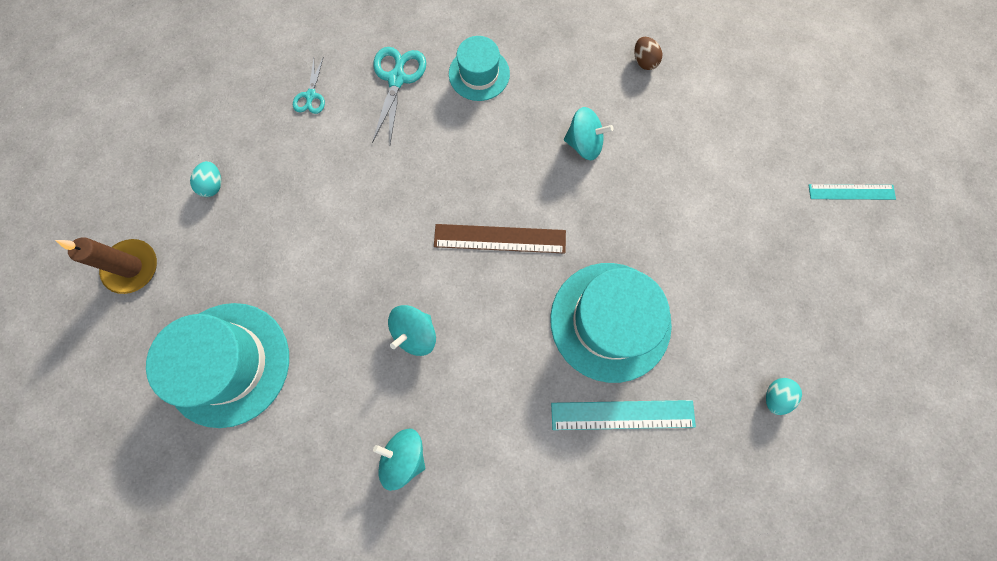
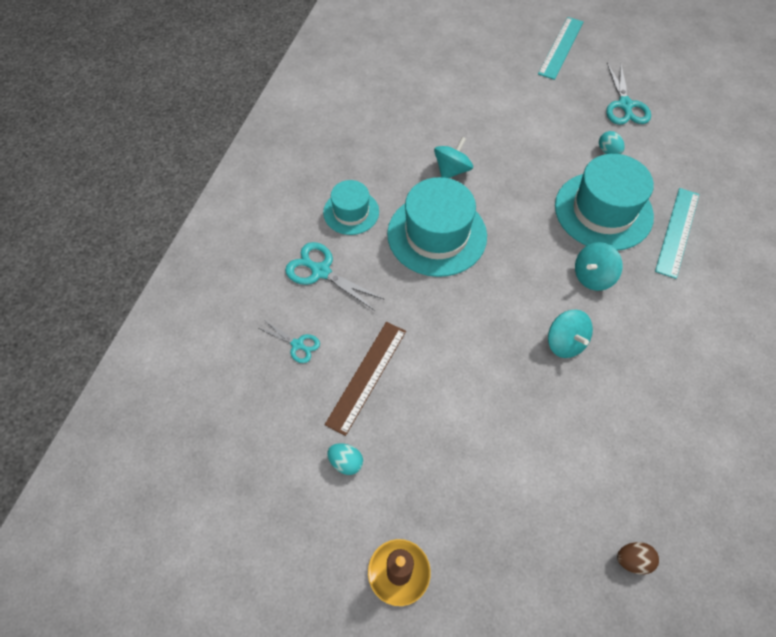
camera: 65 degrees left, 15 degrees down
turquoise hat [146,303,289,428] -> turquoise hat moved to [387,177,487,277]
turquoise spinning top [373,429,425,491] -> turquoise spinning top moved to [575,242,623,291]
brown ruler [434,224,566,254] -> brown ruler moved to [325,322,406,436]
brown egg [634,37,662,70] -> brown egg moved to [617,542,659,575]
turquoise egg [766,378,802,415] -> turquoise egg moved to [599,131,625,154]
turquoise ruler [809,184,896,200] -> turquoise ruler [538,17,583,80], size x1.51
none -> turquoise scissors [606,61,651,125]

